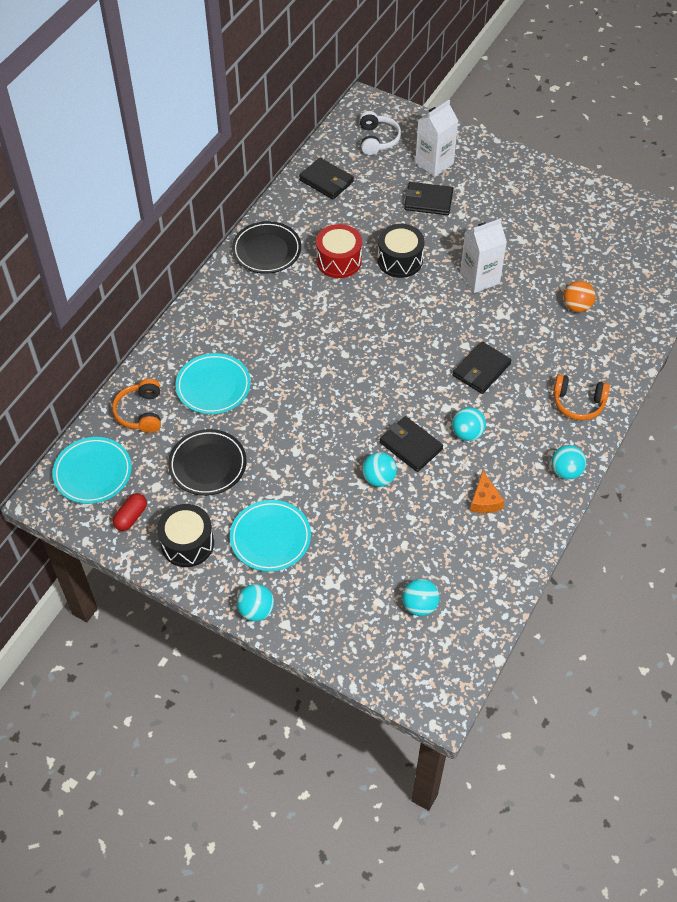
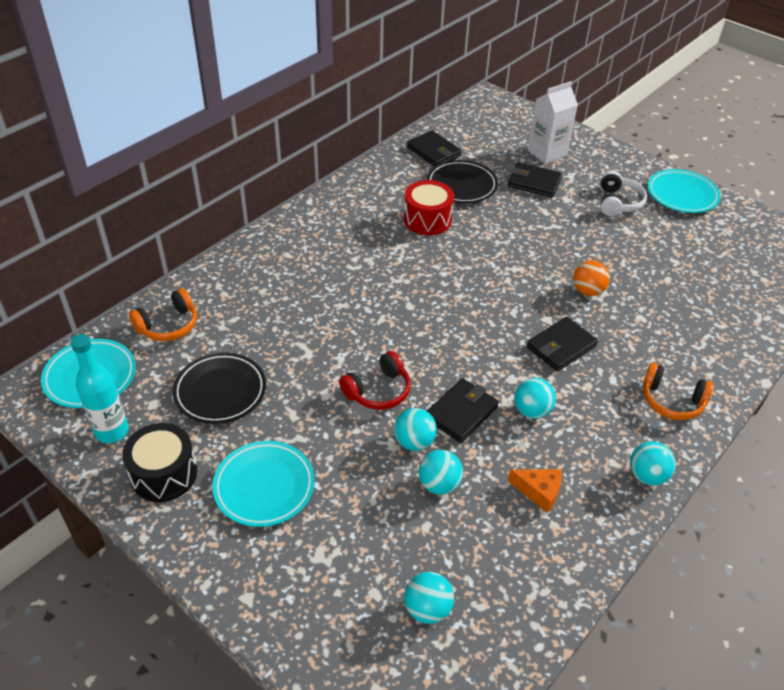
camera: 10 degrees right, 10 degrees down
orange headphones [112,379,161,433] -> orange headphones turned 135 degrees counterclockwise [129,288,197,341]
red capsule [113,493,147,531] -> turquoise bottle [70,334,129,443]
turquoise plate [175,353,251,414] -> turquoise plate moved to [648,169,721,213]
black plate [232,221,301,274] -> black plate moved to [427,160,498,203]
turquoise ball [237,584,274,621] -> turquoise ball moved to [419,450,463,495]
white headphones [360,111,401,155] -> white headphones moved to [601,171,647,216]
black drum [378,224,424,278] -> none
black wallet [380,416,443,472] -> black wallet turned 75 degrees clockwise [427,378,499,443]
white carton [460,218,507,293] -> none
orange cheese [470,471,505,513] -> orange cheese turned 75 degrees counterclockwise [508,469,562,513]
orange ball [563,281,596,312] -> orange ball moved to [573,260,610,296]
none -> red headphones [339,351,411,410]

